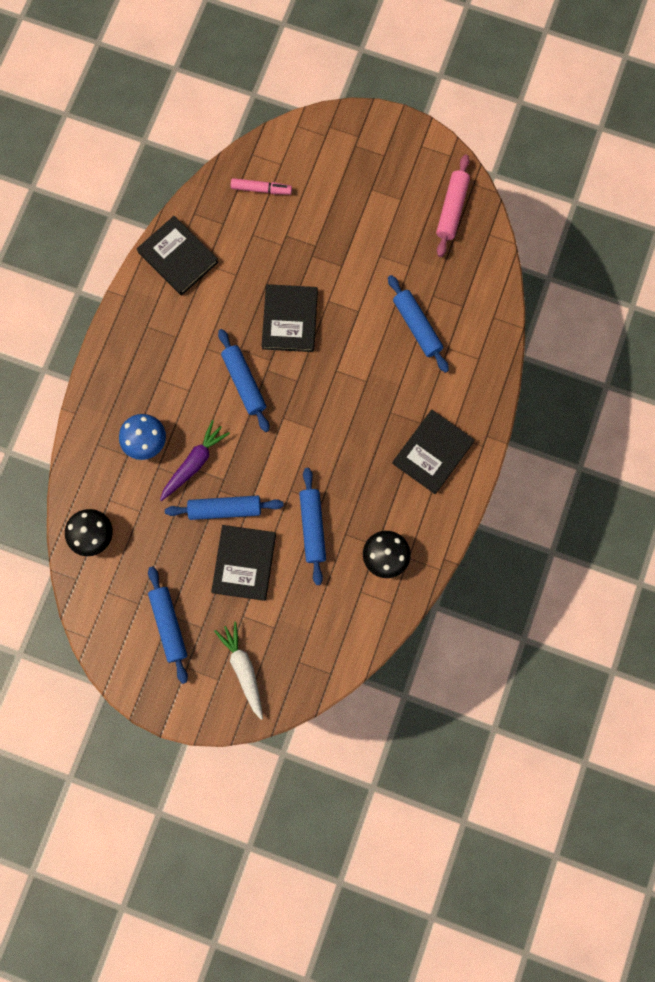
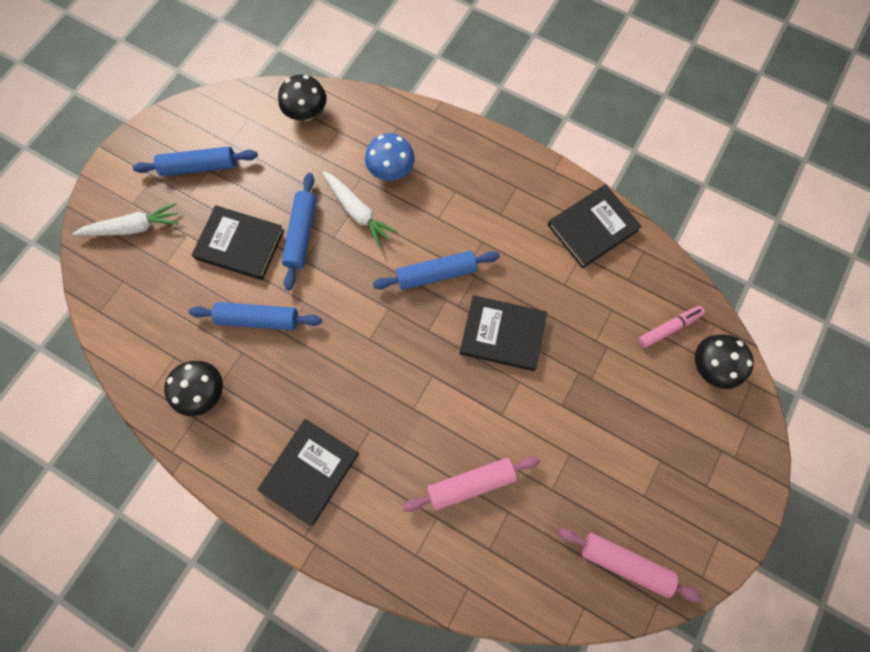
camera: 100 degrees right, 5 degrees down
purple carrot [160,420,230,501] -> white carrot [322,171,398,248]
pink marker [231,178,292,195] -> pink marker turned 135 degrees counterclockwise [638,306,705,348]
blue rolling pin [388,275,449,373] -> pink rolling pin [403,456,540,512]
black book [392,409,475,494] -> black book turned 75 degrees clockwise [258,419,359,526]
none -> black mushroom [695,334,754,389]

